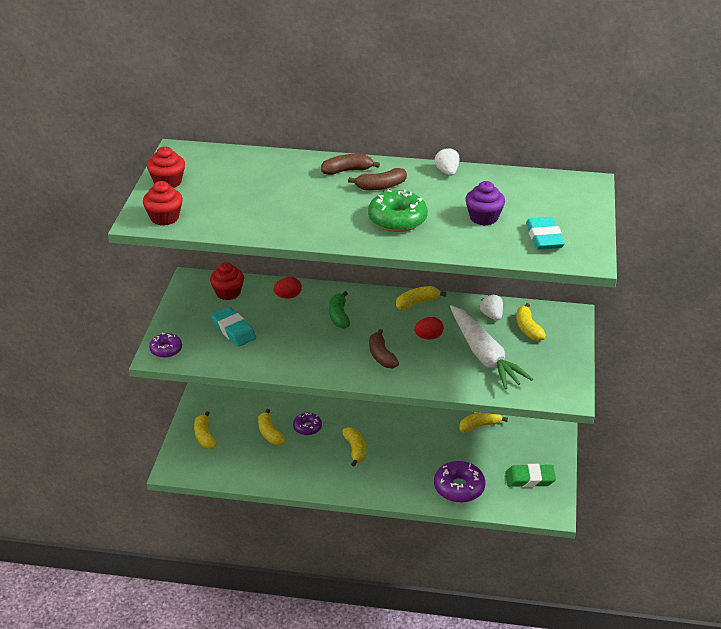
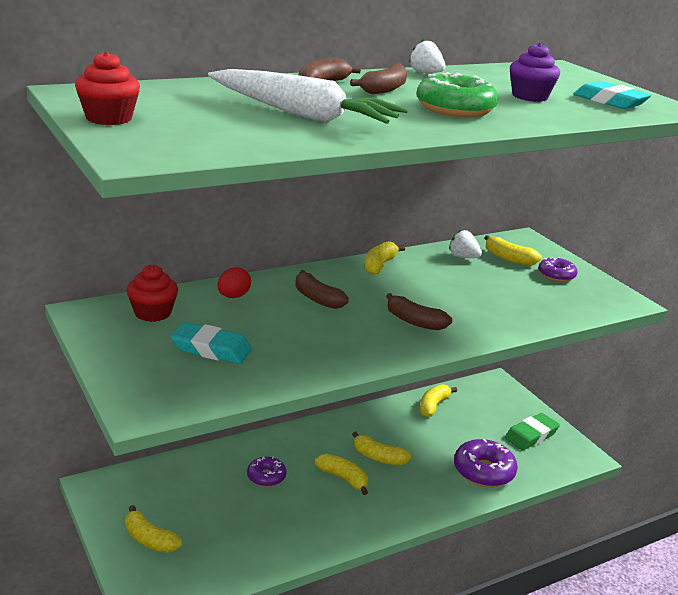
camera: 40 degrees left, 10 degrees down
red cupcake [143,181,183,226] -> none
purple donut [149,333,182,358] -> purple donut moved to [538,257,578,282]
yellow banana [258,409,286,445] -> yellow banana moved to [352,431,411,465]
green banana [329,291,350,329] -> brown banana [295,270,349,309]
red egg [414,317,444,340] -> none
white carrot [450,305,533,390] -> white carrot moved to [208,69,408,124]

